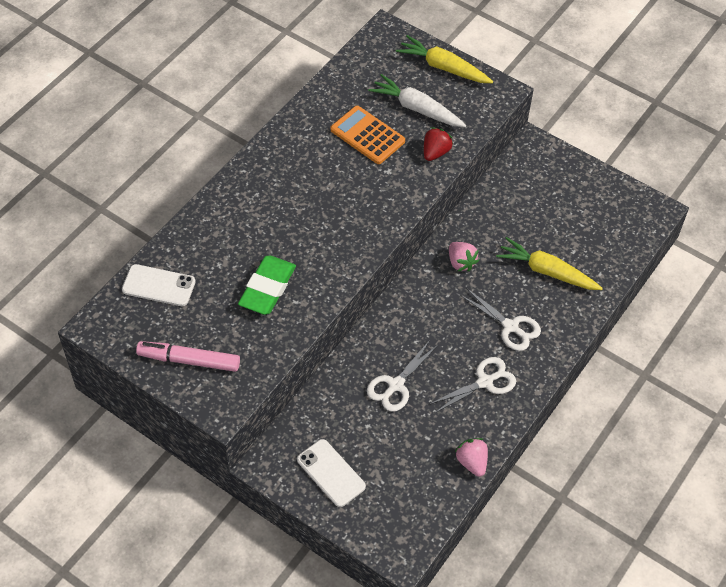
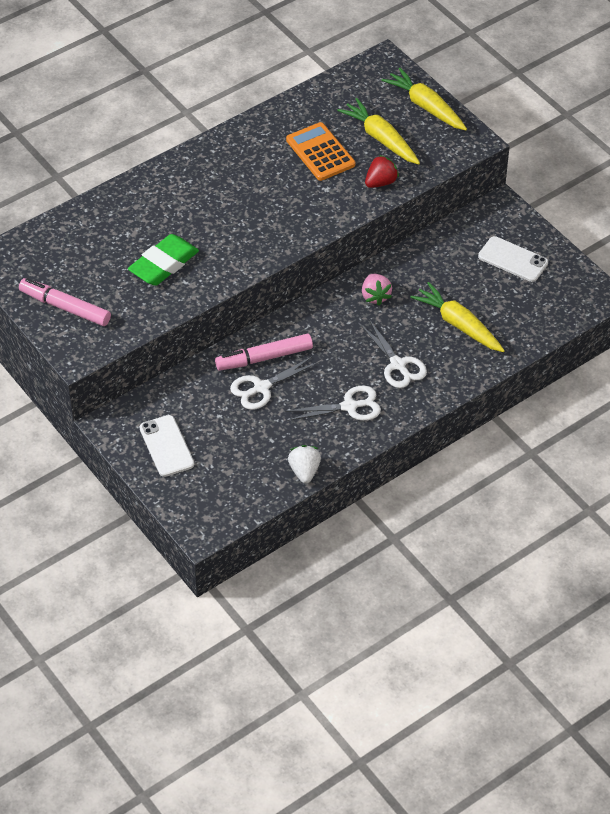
camera: 20 degrees right, 5 degrees down
white phone [122,264,196,306] -> white phone moved to [478,236,548,282]
white carrot [368,74,466,127] -> yellow carrot [337,98,420,164]
pink strawberry [455,438,488,477] -> white strawberry [288,445,321,484]
none -> pink marker [215,333,313,371]

